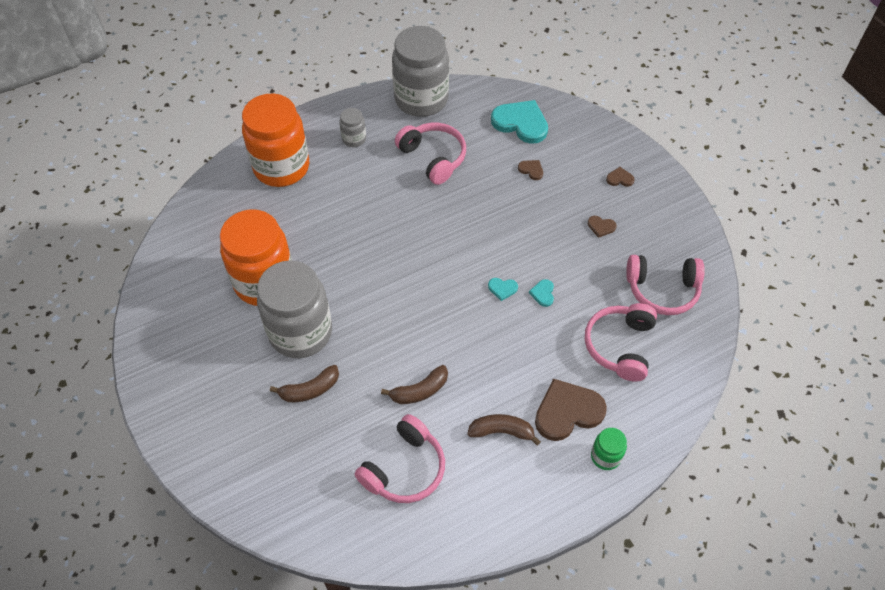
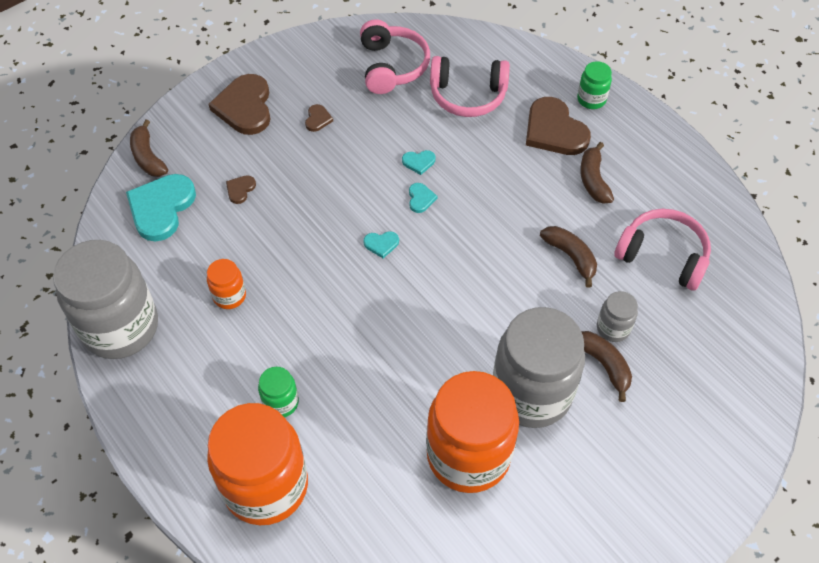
camera: 100 degrees left, 0 degrees up
grey jar [339,108,366,147] -> grey jar moved to [597,291,638,342]
pink headphones [395,123,466,185] -> orange jar [207,259,246,309]
brown heart [606,167,635,187] -> brown heart [209,74,270,135], size x2.25
none -> brown banana [130,119,168,177]
none -> green jar [258,367,299,417]
none -> turquoise heart [363,231,399,258]

